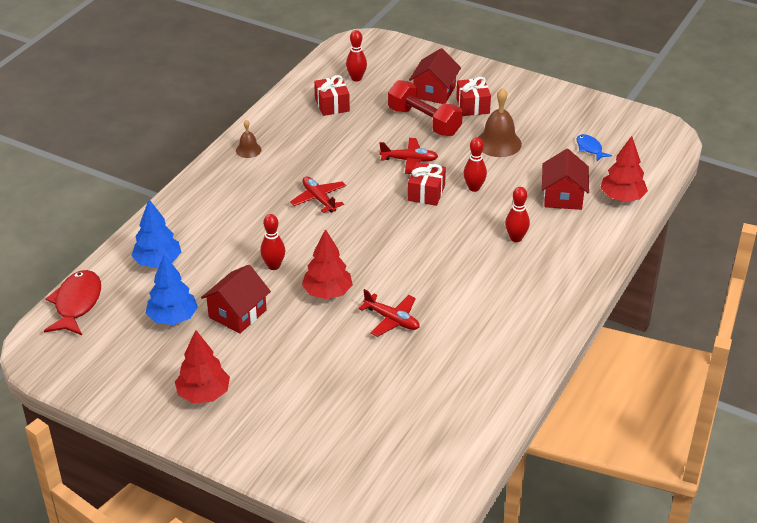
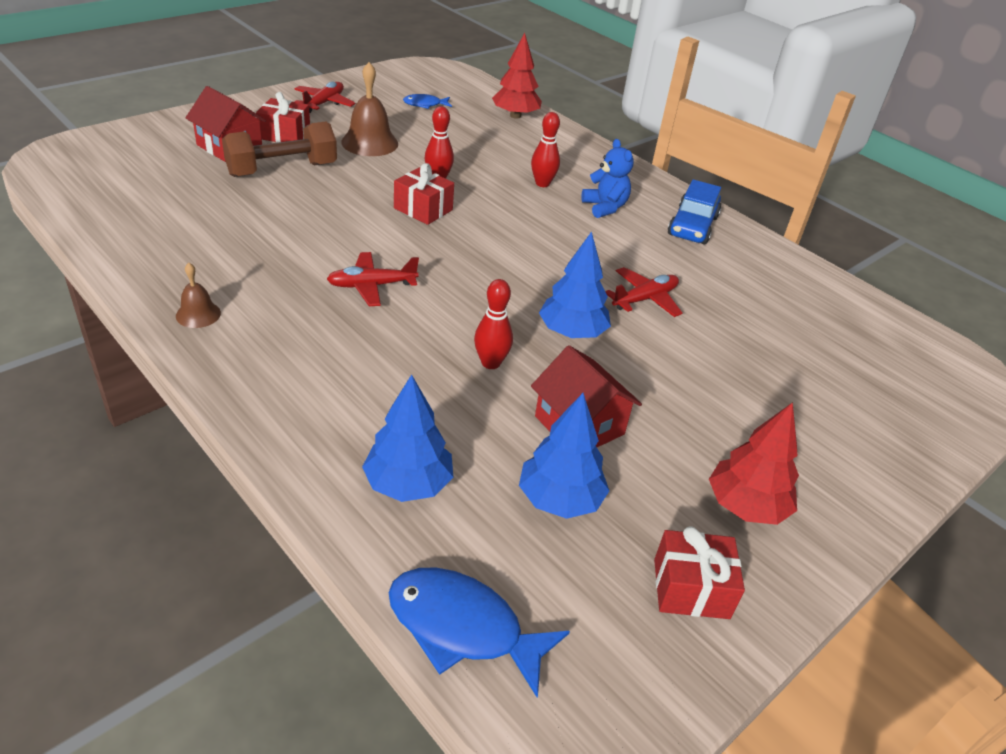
camera: 75 degrees left, 0 degrees up
red fish [44,270,101,335] -> blue fish [389,568,570,697]
red tree [302,229,353,299] -> blue tree [539,231,611,338]
red gift [314,75,350,116] -> red gift moved to [654,526,745,619]
red bowling pin [346,30,367,81] -> none
red plane [379,138,438,174] -> red plane moved to [294,81,356,113]
red dumbbell [388,80,463,136] -> brown dumbbell [222,122,337,177]
red house [542,149,589,210] -> none
none -> blue teddy bear [581,139,633,218]
none -> blue car [668,180,721,244]

